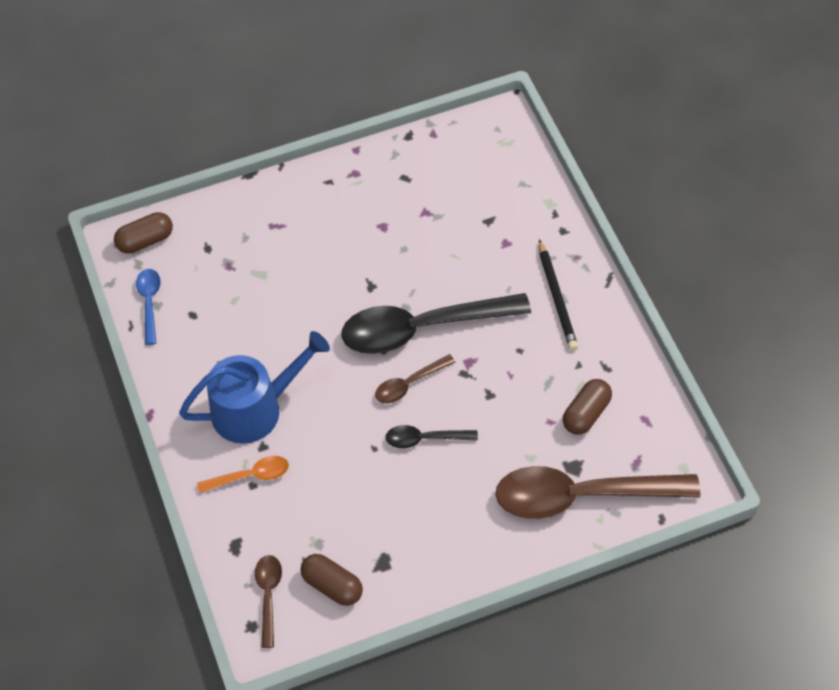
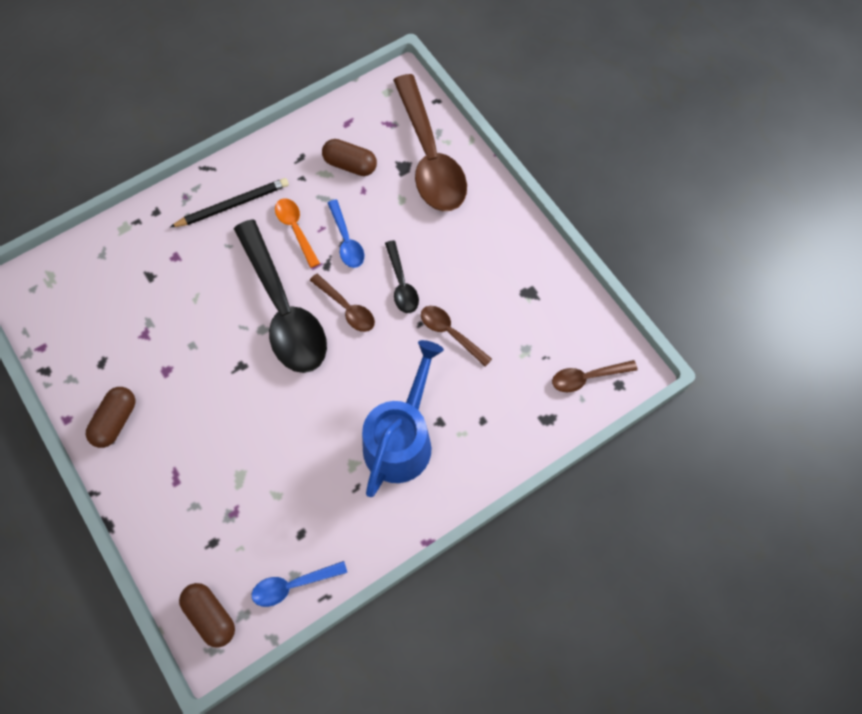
camera: 105 degrees left, 10 degrees up
blue watering can [179,331,330,444] -> blue watering can turned 60 degrees clockwise [362,340,444,497]
orange spoon [197,456,289,493] -> orange spoon moved to [275,198,320,268]
brown capsule [300,554,363,606] -> brown capsule moved to [86,387,135,448]
none -> blue spoon [328,200,364,268]
none -> brown spoon [421,306,492,367]

